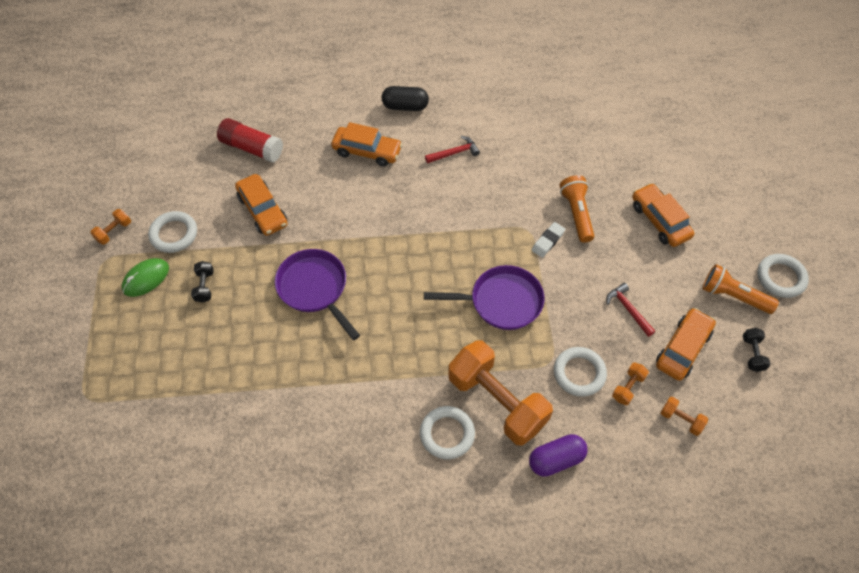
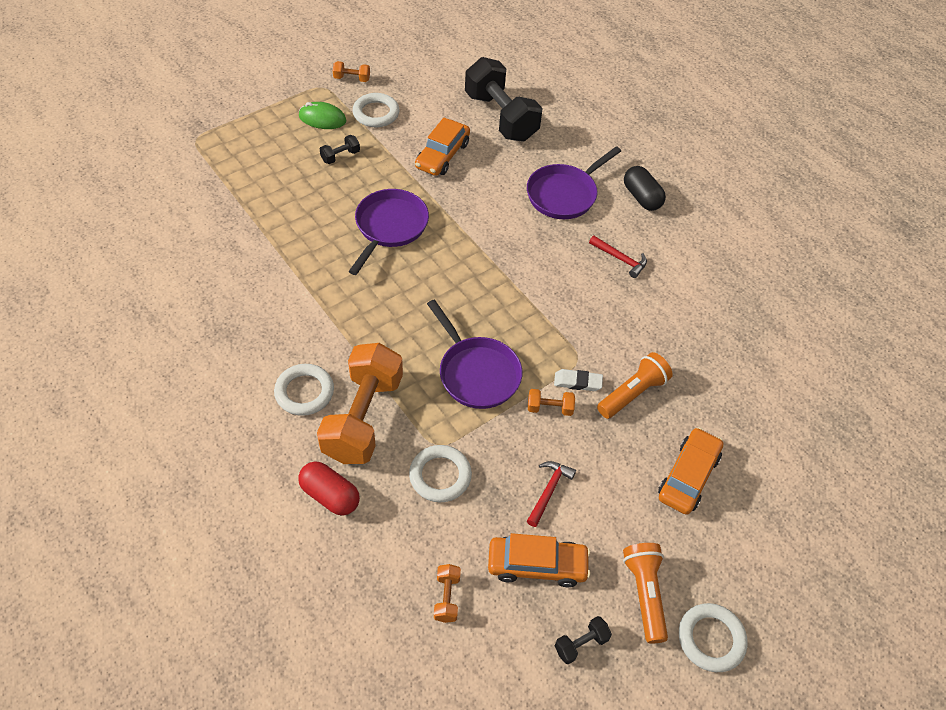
camera: 55 degrees right, 5 degrees down
red glue stick [217,118,283,162] -> black dumbbell [465,57,542,142]
orange car [331,122,403,167] -> purple pan [527,146,621,219]
purple capsule [529,434,588,477] -> red capsule [298,461,360,515]
orange dumbbell [612,362,649,405] -> orange dumbbell moved to [528,389,575,416]

